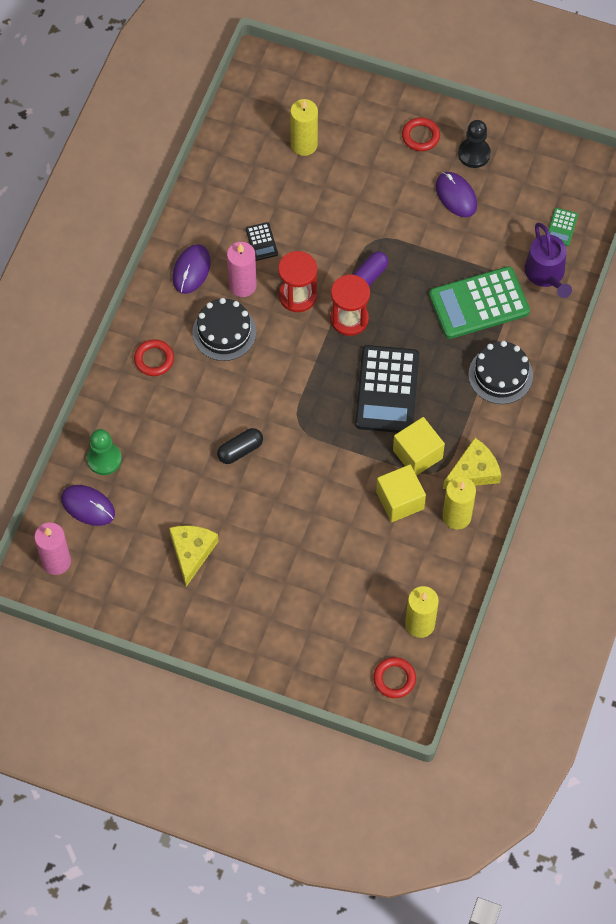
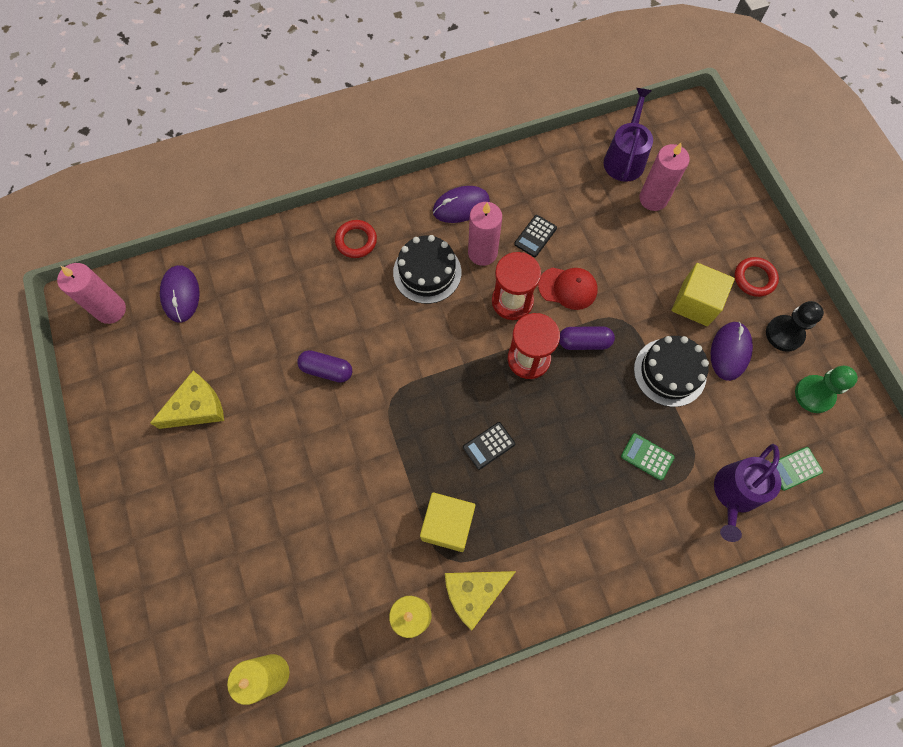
camera: 50 degrees right, 5 degrees up
green pawn [87,429,122,475] -> green pawn moved to [795,366,858,413]
black capsule [217,428,263,464] -> purple capsule [297,350,352,383]
yellow candle [290,99,318,156] -> pink candle [639,143,690,211]
black calculator [355,345,419,433] -> black calculator [463,422,515,470], size x0.44
red ring [373,657,416,698] -> none
yellow cube [376,465,426,522] -> yellow cube moved to [672,263,735,326]
green calculator [429,266,530,339] -> green calculator [621,433,675,480], size x0.44
yellow cheese [443,438,501,489] -> yellow cheese turned 135 degrees clockwise [445,571,516,631]
black cake [468,341,533,404] -> black cake moved to [634,336,709,407]
none -> red cap [538,267,598,310]
none -> purple watering can [604,88,653,182]

